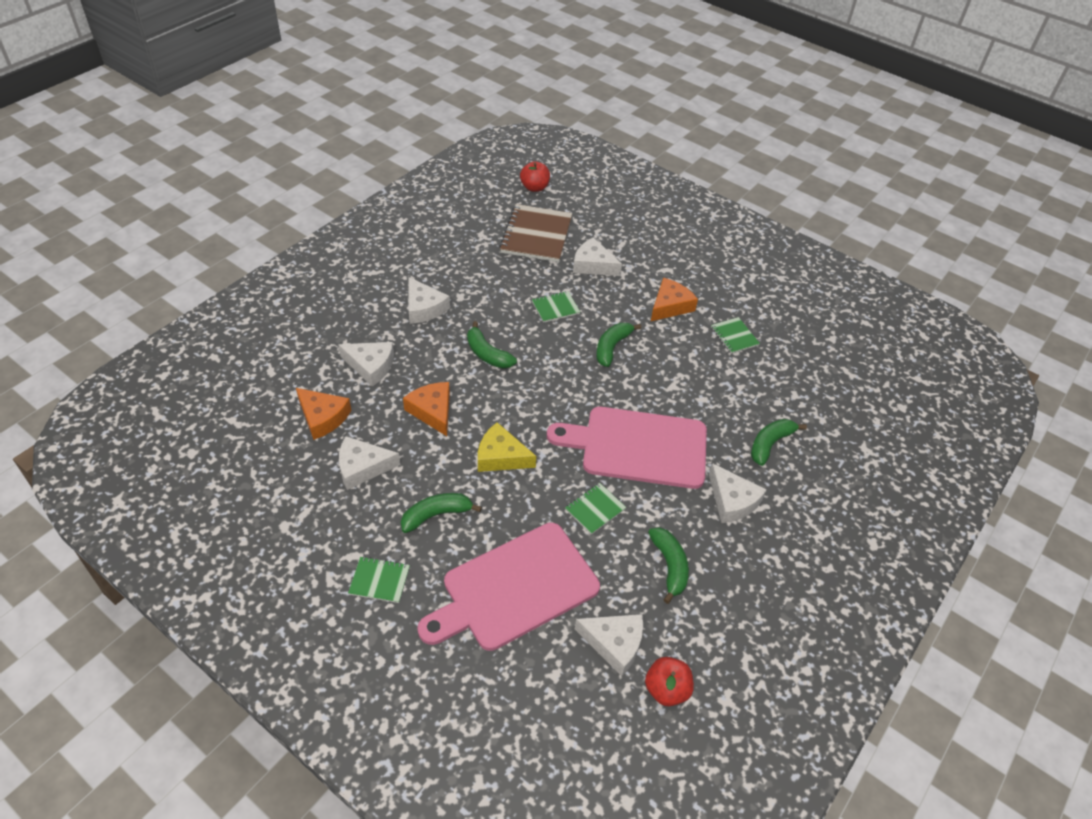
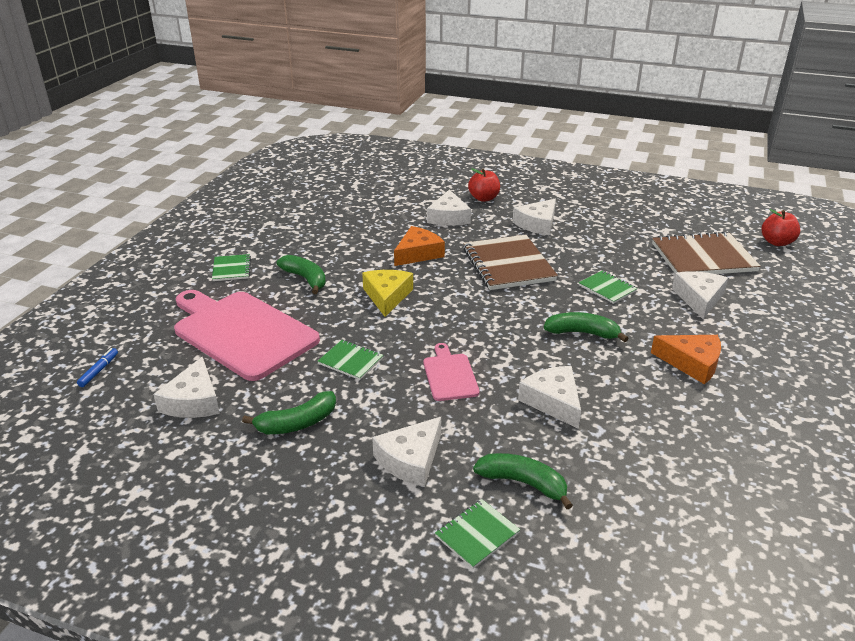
camera: 75 degrees right, 15 degrees down
orange cheese [296,388,351,440] -> none
white cheese [339,436,400,490] -> white cheese moved to [518,366,581,429]
green banana [467,321,517,368] -> brown notebook [463,235,558,290]
pink cutting board [547,407,707,489] -> pink cutting board [423,343,480,401], size x0.47
red apple [645,657,694,706] -> red apple moved to [468,168,500,202]
green notebook [711,317,760,354] -> green notebook moved to [435,499,520,569]
none -> blue marker [77,348,118,387]

